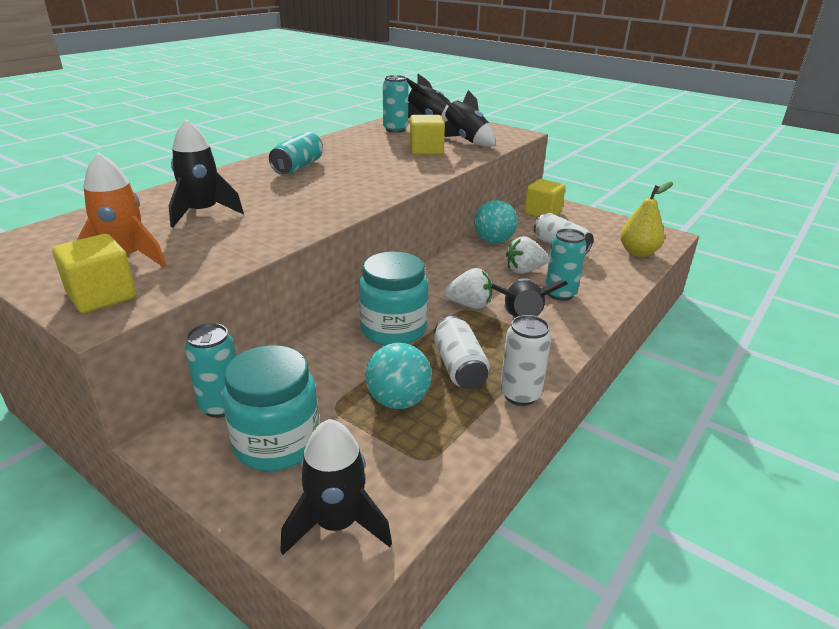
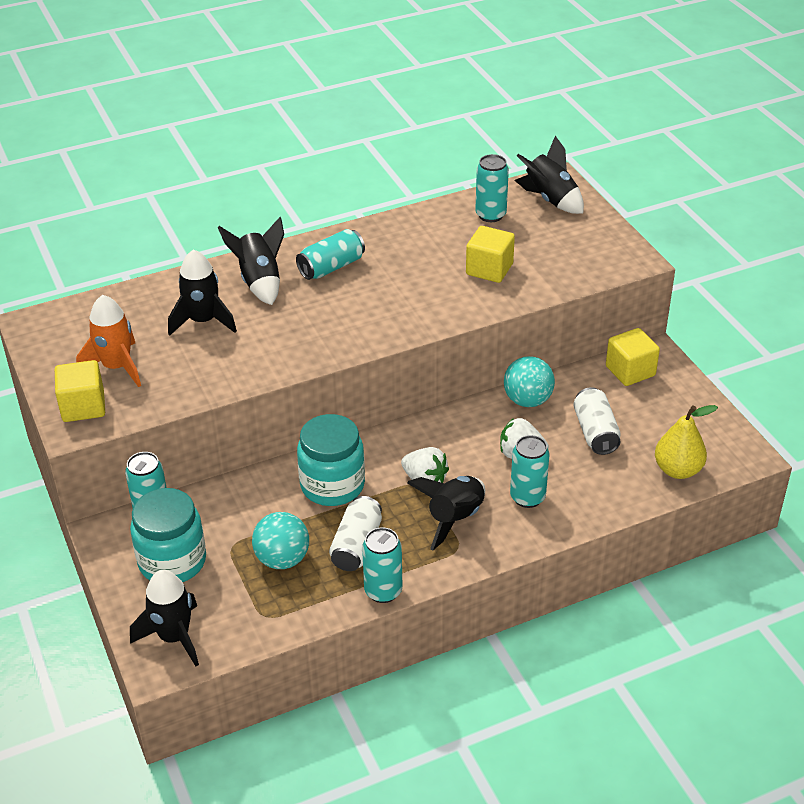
camera: 30 degrees right, 10 degrees up
black rocket [438,90,496,147] -> black rocket moved to [218,217,284,305]
white can [500,315,551,406] -> turquoise can [362,527,402,603]

